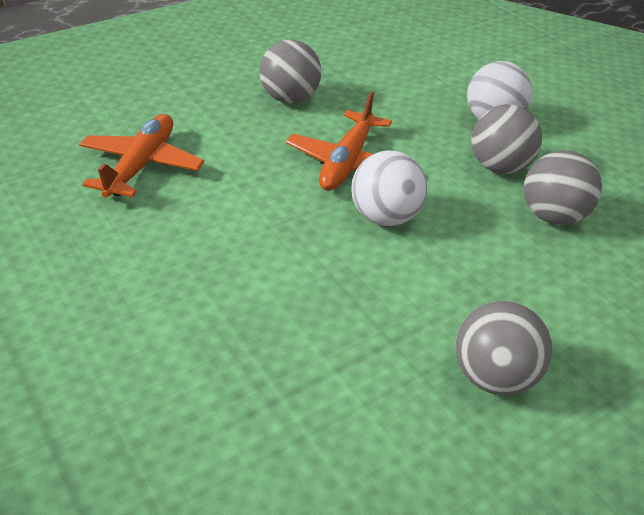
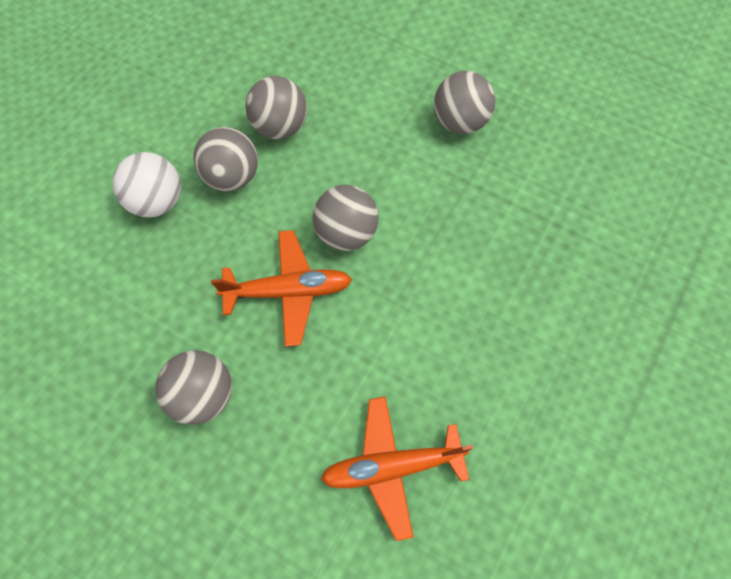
camera: 115 degrees left, 25 degrees up
white ball [351,150,427,226] -> grey ball [313,185,379,251]

